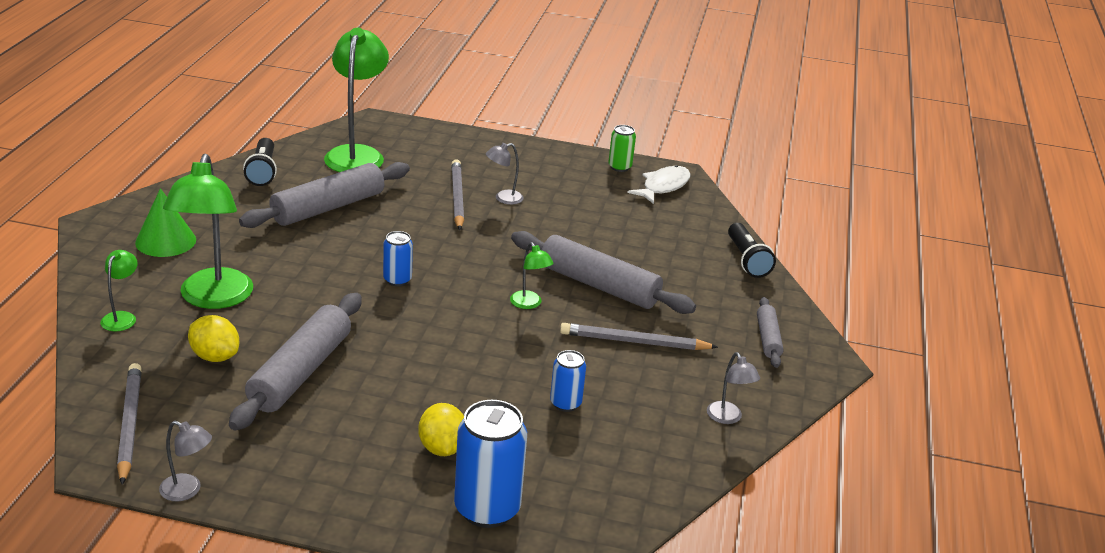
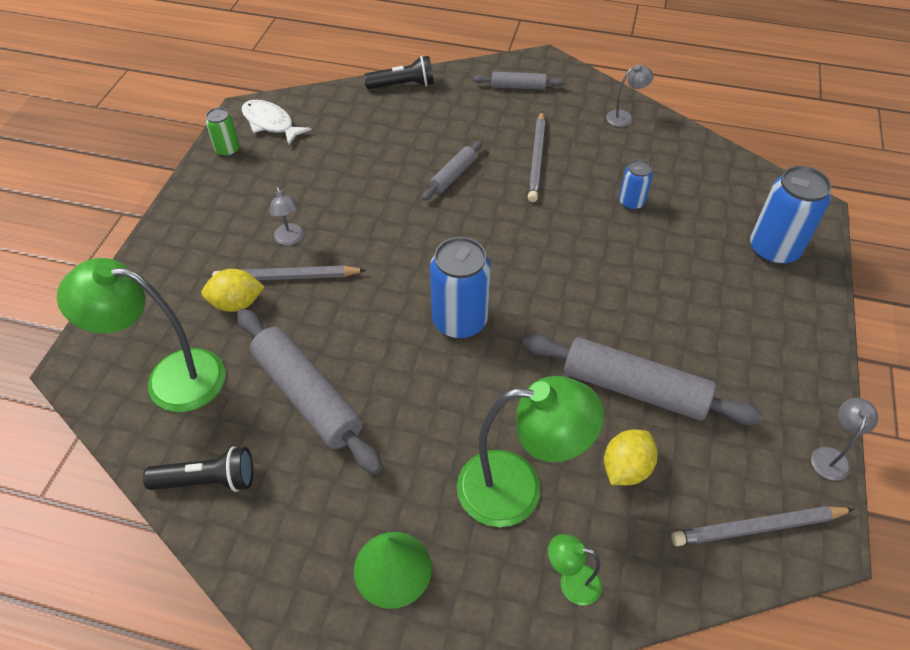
camera: 85 degrees left, 20 degrees up
blue can [383,231,413,286] -> blue can [430,237,491,339], size x1.85
yellow lemon [418,403,464,456] -> yellow lemon moved to [201,269,265,312]
green lamp [510,242,554,309] -> none
grey rolling pin [511,231,696,314] -> grey rolling pin [422,140,483,201], size x0.53

